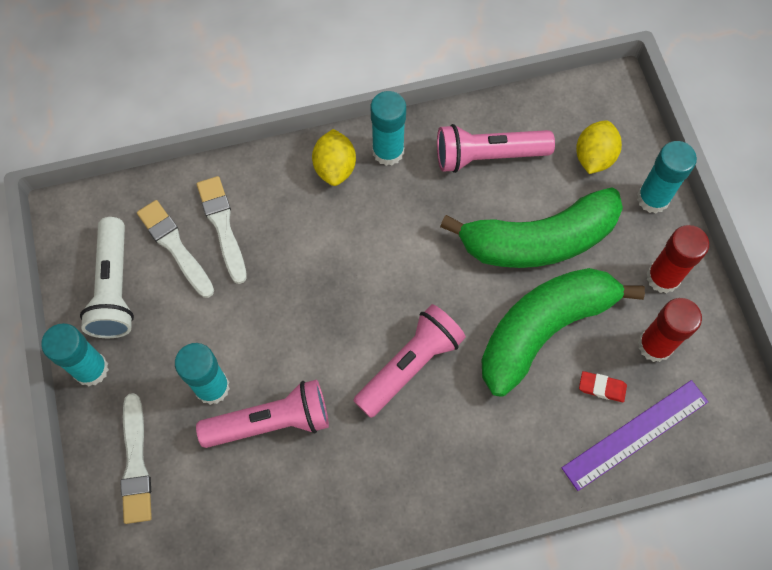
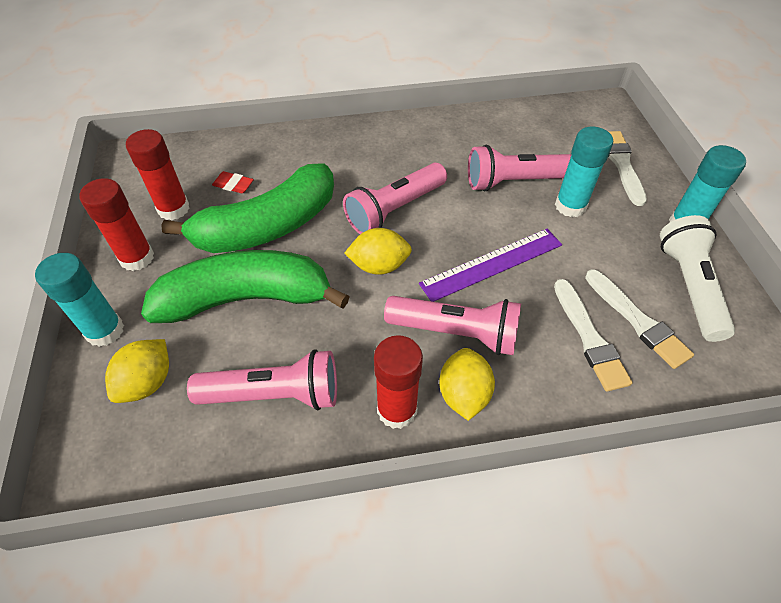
camera: 175 degrees left, 15 degrees down
turquoise glue stick [371,91,406,166] -> red glue stick [374,335,423,429]
purple ruler [562,380,708,491] -> purple ruler moved to [419,229,562,302]
none -> yellow lemon [344,228,412,275]
none -> pink flashlight [384,296,521,355]

